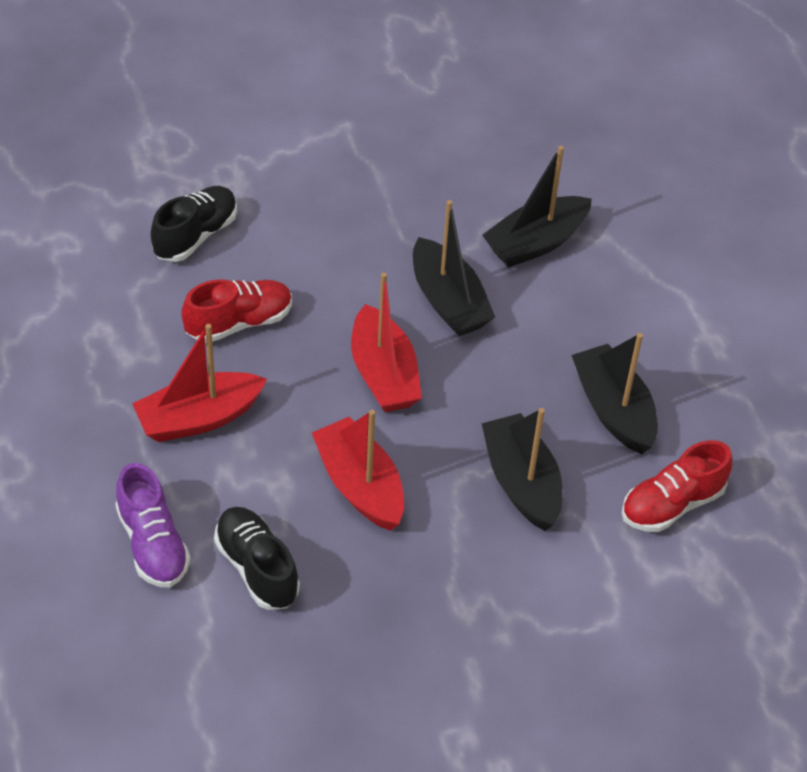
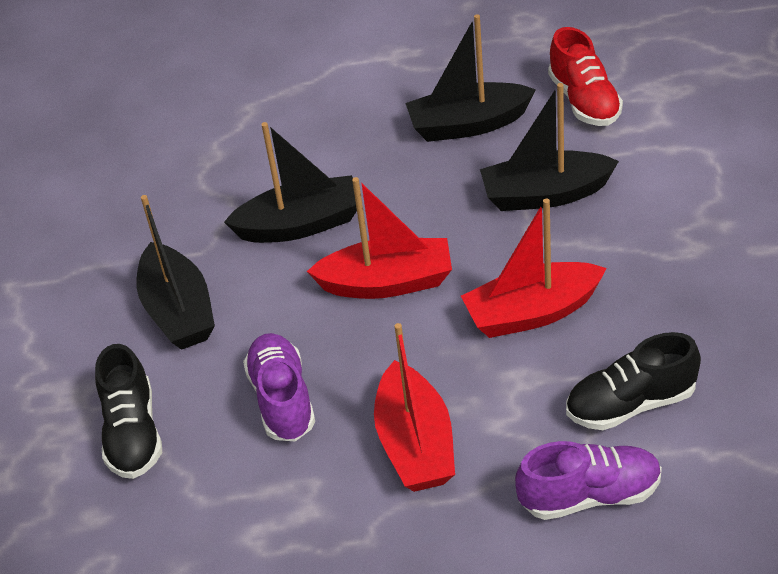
camera: 70 degrees left, 5 degrees down
black shoe [151,186,237,262] -> black shoe turned 150 degrees counterclockwise [95,344,162,479]
red shoe [181,279,292,343] -> purple shoe [243,333,315,441]
black boat [483,146,592,267] -> black boat moved to [137,195,215,350]

